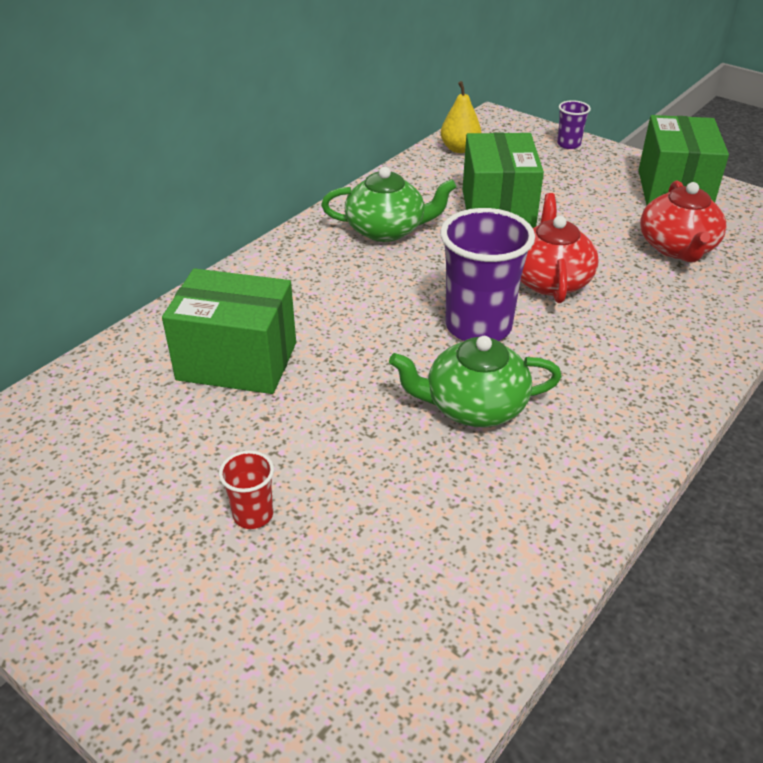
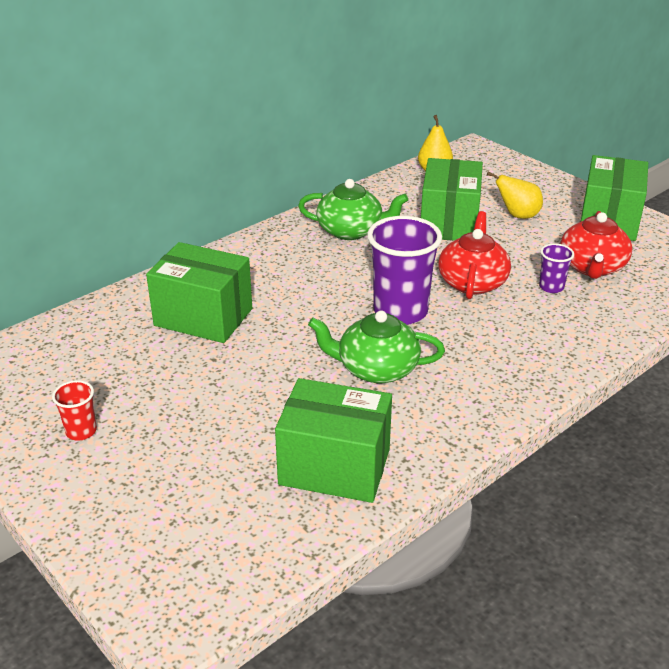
camera: 10 degrees right, 5 degrees down
red cup [219,450,274,529] -> red cup moved to [52,380,97,440]
purple cup [557,100,591,149] -> purple cup moved to [539,243,574,293]
none -> green box [275,378,392,503]
none -> yellow pear [487,172,543,219]

